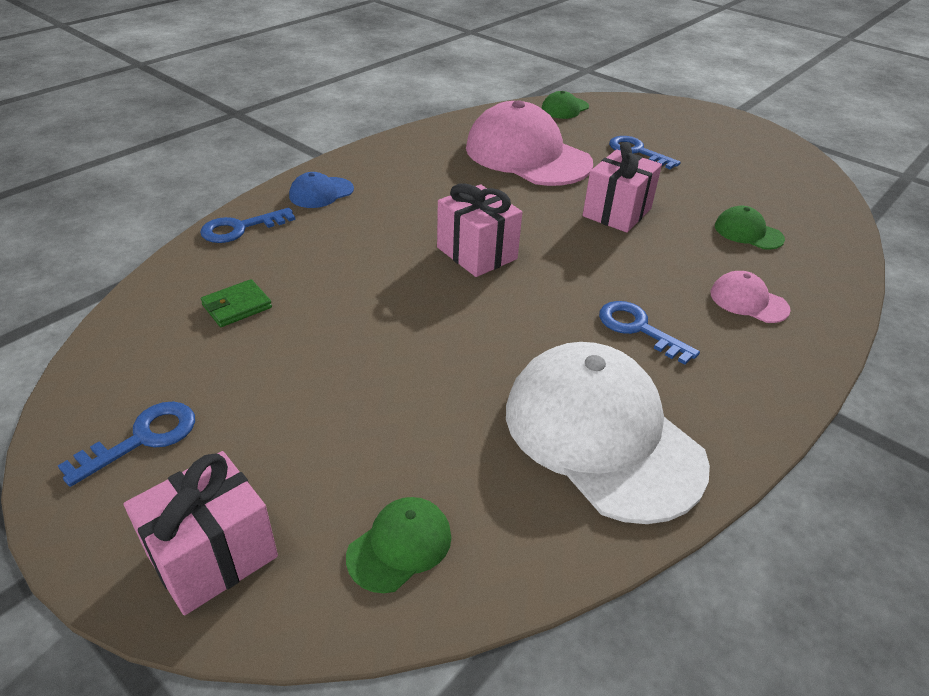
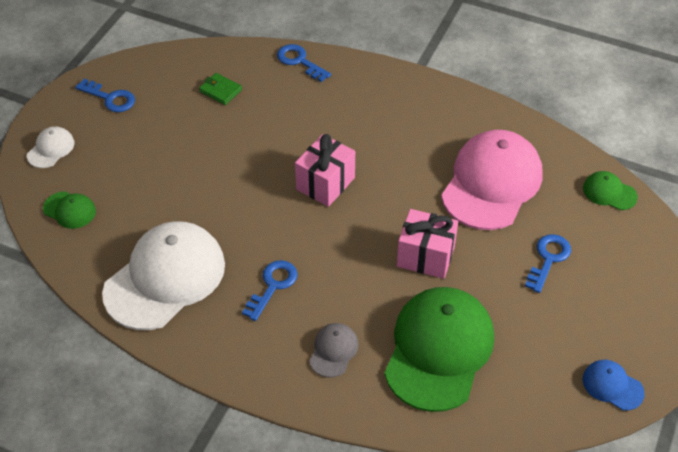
camera: 75 degrees right, 10 degrees up
pink gift [124,451,278,615] -> white cap [27,126,74,168]
blue cap [289,172,354,208] -> blue cap moved to [582,360,645,411]
pink cap [711,271,791,323] -> grey cap [309,323,358,378]
green cap [715,206,785,250] -> green cap [384,287,494,412], size x2.28

